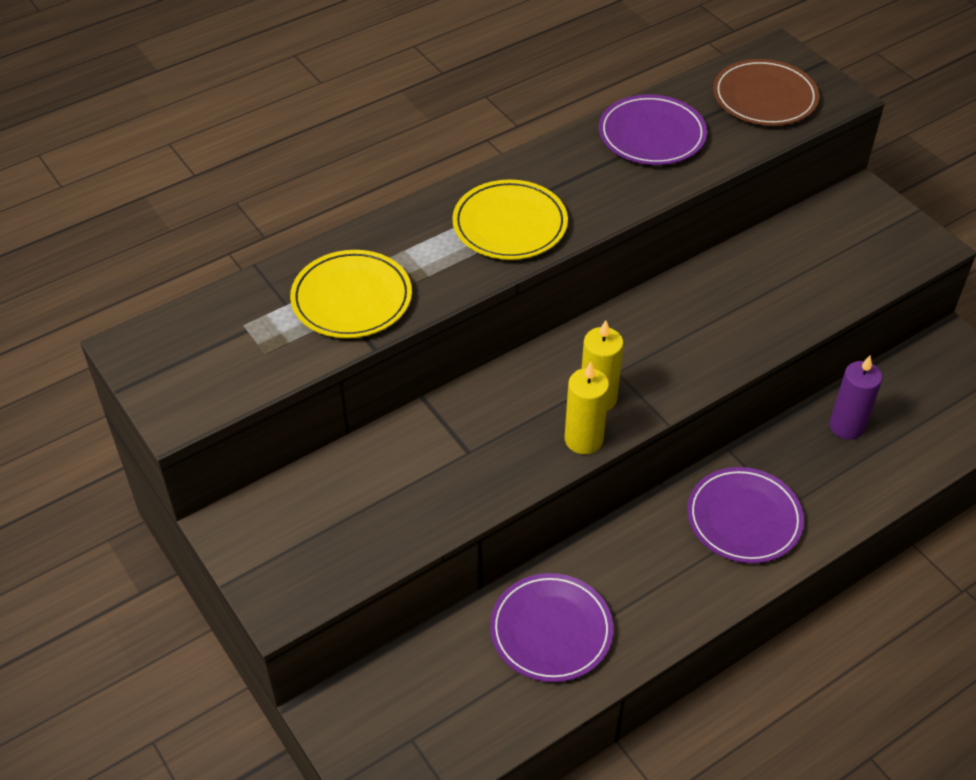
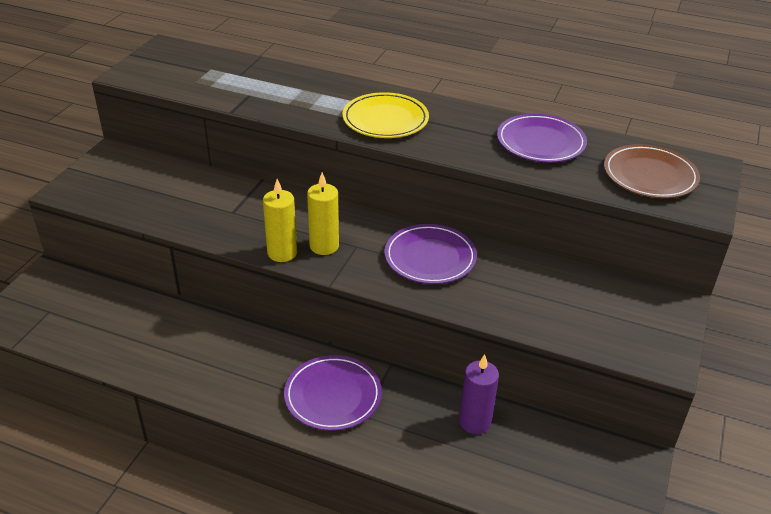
camera: 55 degrees right, 10 degrees down
yellow plate [290,250,412,338] -> none
purple plate [490,573,613,682] -> purple plate moved to [384,224,477,284]

